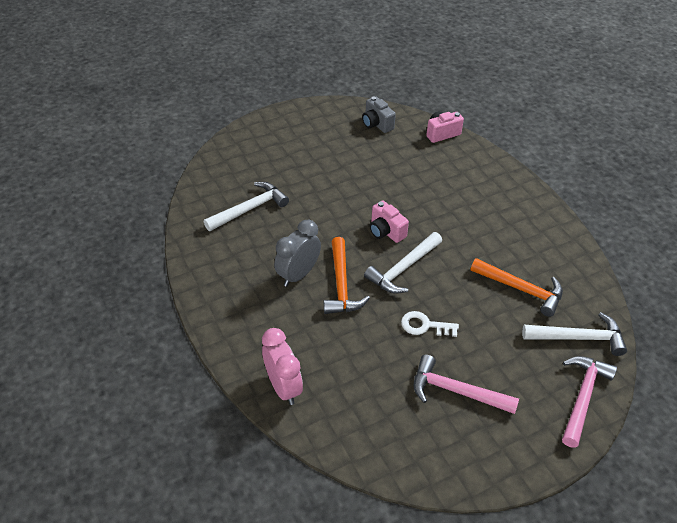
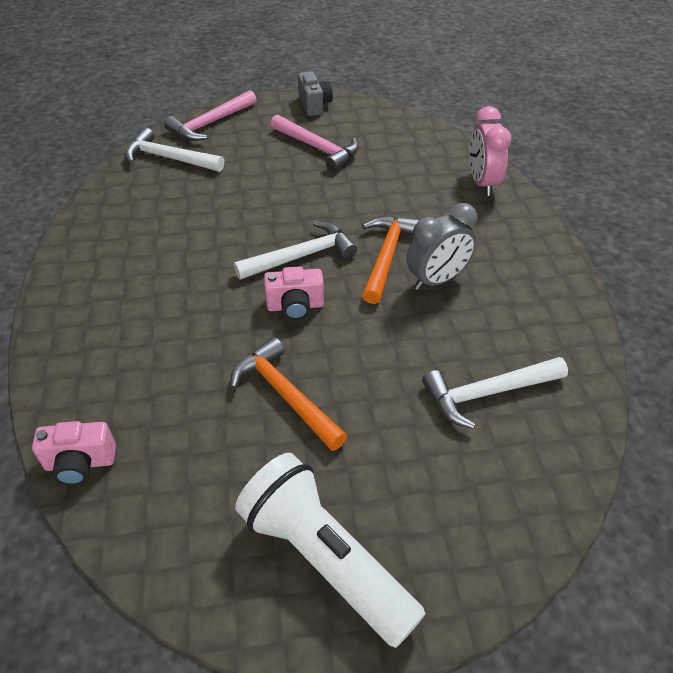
camera: 160 degrees left, 0 degrees up
grey camera [362,96,396,133] -> grey camera moved to [298,71,333,116]
pink camera [369,200,409,243] -> pink camera turned 105 degrees clockwise [264,266,324,320]
white key [401,311,459,337] -> none
orange hammer [470,258,563,317] -> orange hammer moved to [231,337,347,451]
none -> white flashlight [235,453,426,648]

